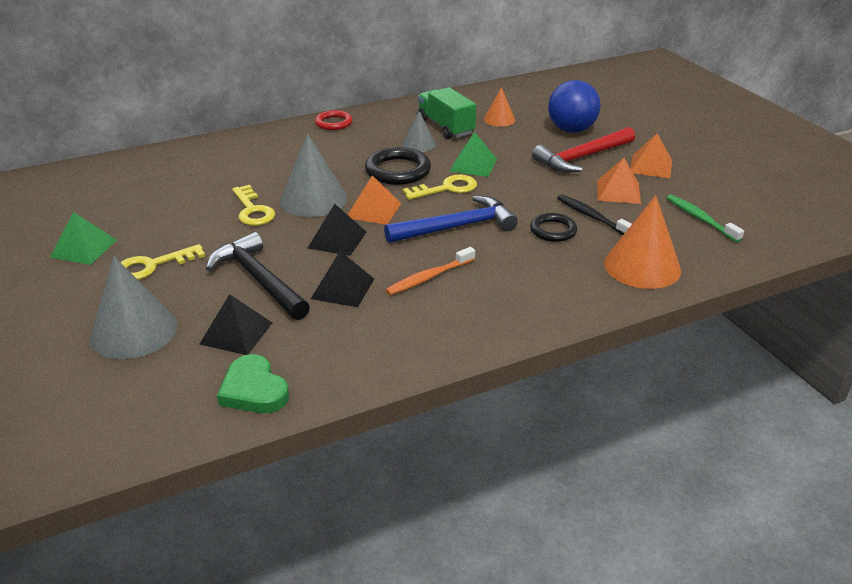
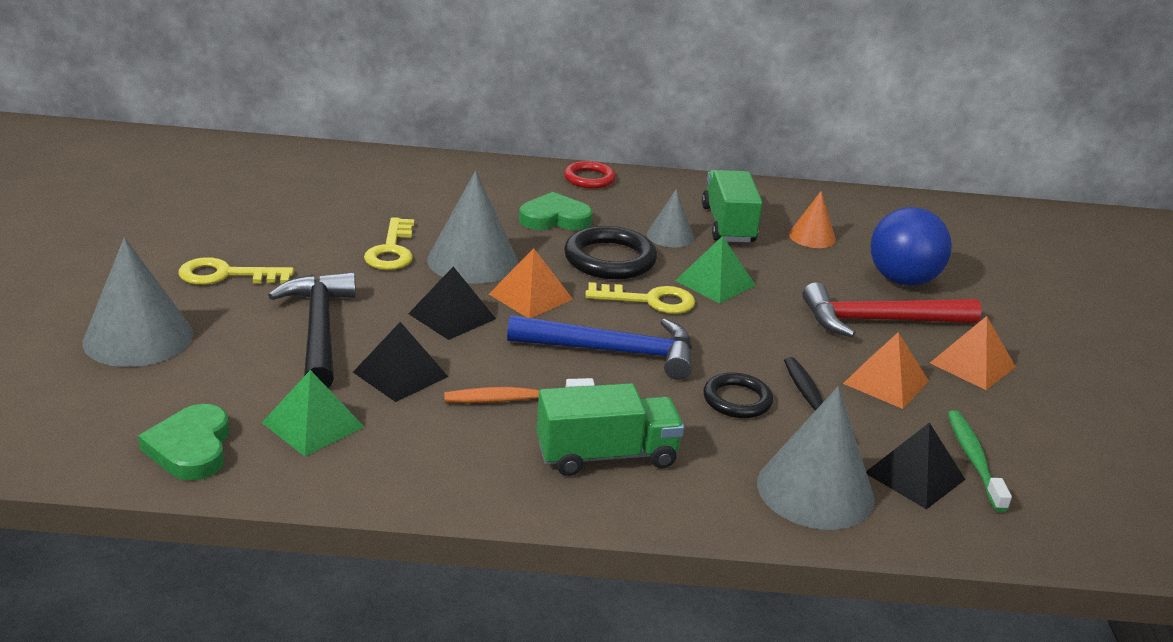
camera: 25 degrees right, 5 degrees down
green pyramid [50,212,117,265] -> green pyramid moved to [262,370,364,456]
black pyramid [200,294,272,355] -> black pyramid moved to [866,422,965,509]
orange cone [604,195,681,289] -> grey cone [757,386,874,530]
none -> green heart [519,192,593,230]
none -> green truck [536,383,684,476]

